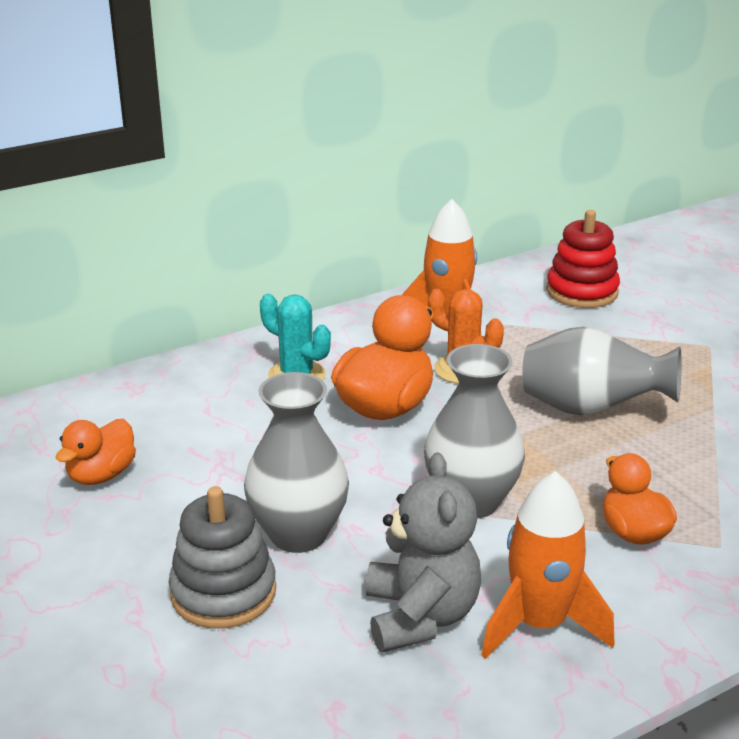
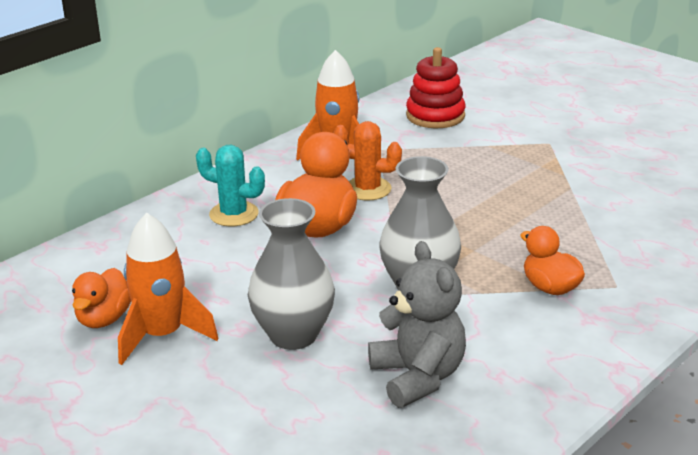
camera: 15 degrees left, 0 degrees up
grey stacking toy [169,486,276,629] -> none
orange rocket [481,471,614,659] -> orange rocket moved to [118,213,219,365]
grey vase [522,327,681,415] -> none

